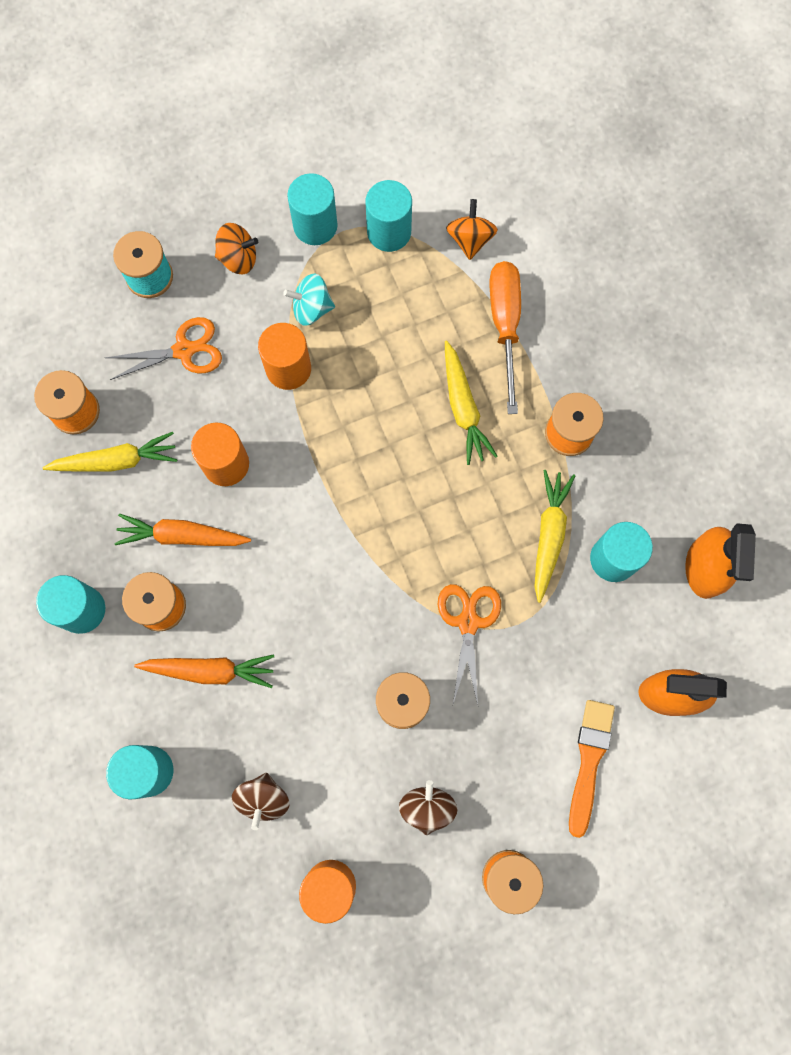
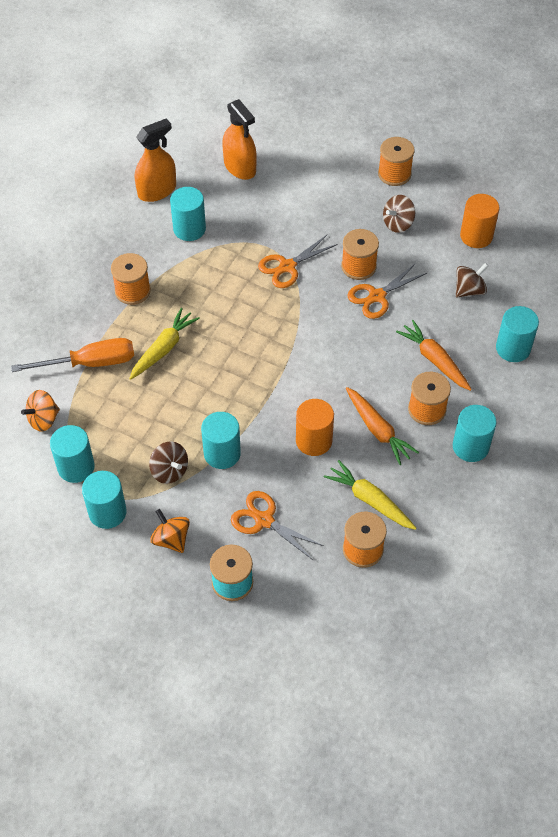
camera: 130 degrees left, 20 degrees down
orange cylinder [258,323,311,390] -> turquoise cylinder [201,412,241,469]
turquoise spinning top [283,274,335,326] -> brown spinning top [149,441,188,484]
orange screwdriver [490,261,521,414] -> orange screwdriver turned 150 degrees counterclockwise [11,338,134,372]
yellow carrot [534,470,575,603] -> none
orange brush [569,700,615,838] -> none
none -> orange scissors [347,263,427,319]

